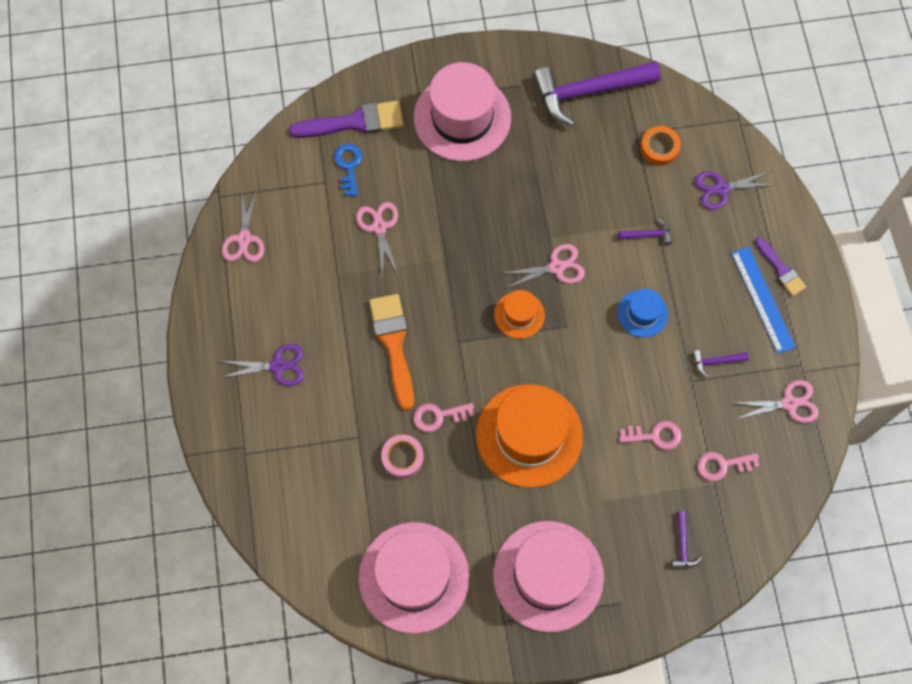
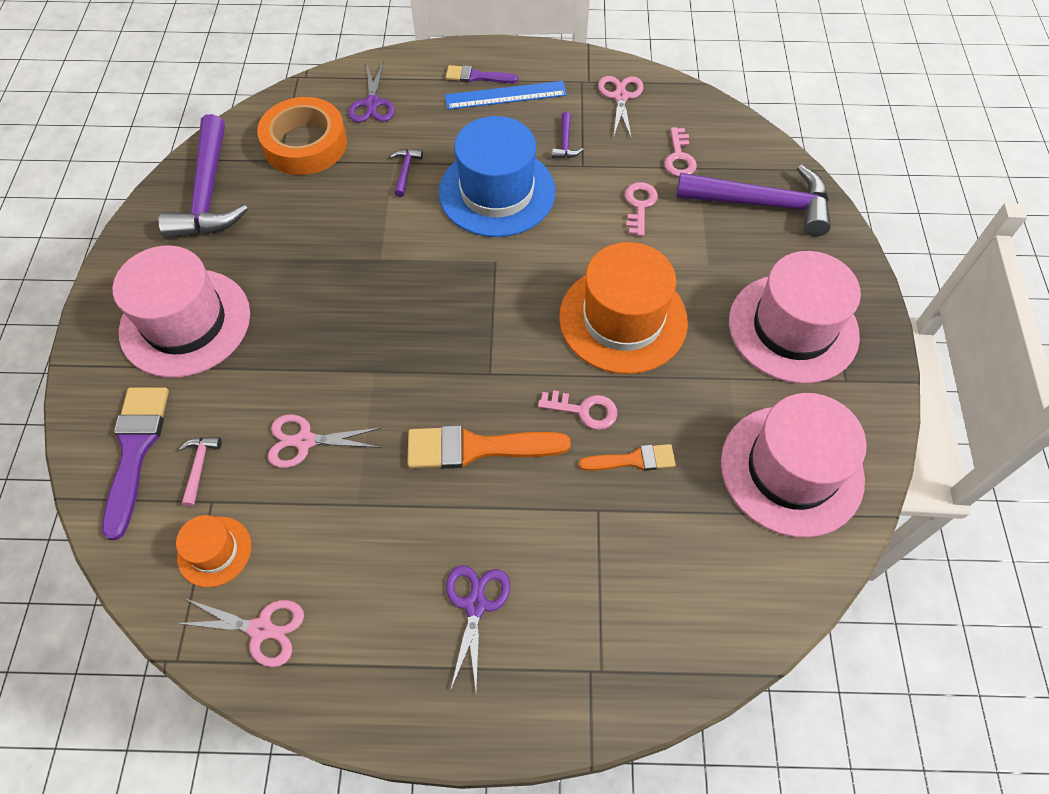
camera: 80 degrees left, 10 degrees down
blue key [334,144,362,196] -> pink hammer [179,437,222,507]
pink tape [381,435,424,478] -> orange brush [579,444,676,471]
pink key [413,403,475,433] -> pink key turned 75 degrees counterclockwise [538,390,618,430]
orange hat [494,290,545,339] -> orange hat moved to [176,515,251,587]
pink scissors [501,244,585,289] -> none
blue hat [617,289,668,337] -> blue hat [439,116,555,237], size x2.04
orange tape [641,126,681,166] -> orange tape [257,97,347,175], size x1.88
purple hammer [671,511,702,569] -> purple hammer [676,165,831,237], size x2.45
purple brush [755,237,806,296] -> purple brush turned 150 degrees counterclockwise [446,65,518,83]

